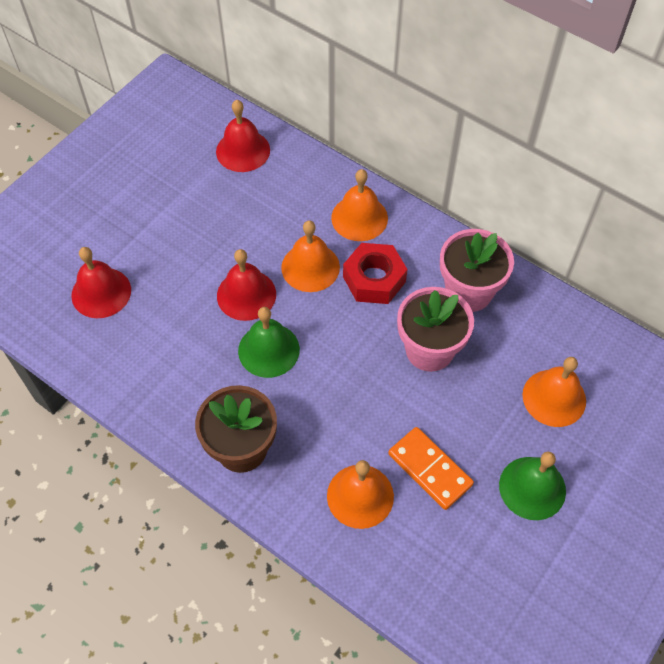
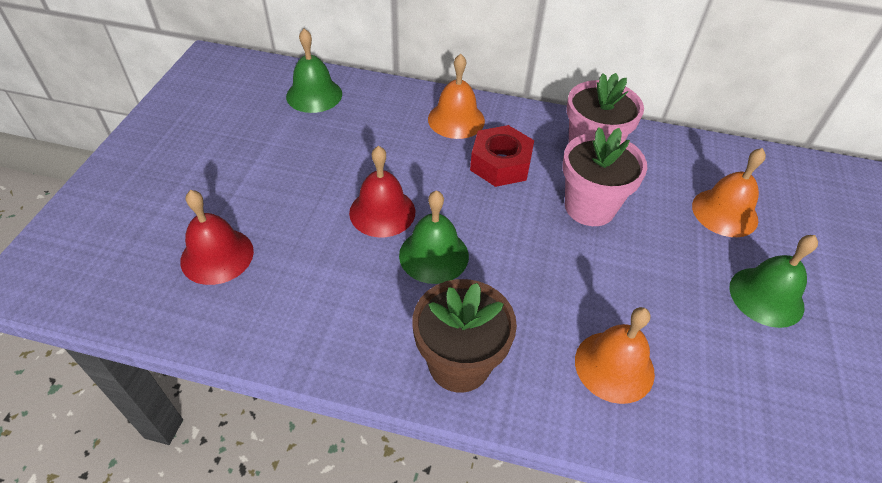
camera: 25 degrees left, 10 degrees down
red bell [216,100,270,172] -> green bell [286,29,342,113]
orange bell [281,220,340,292] -> none
orange domino [388,427,474,510] -> none

